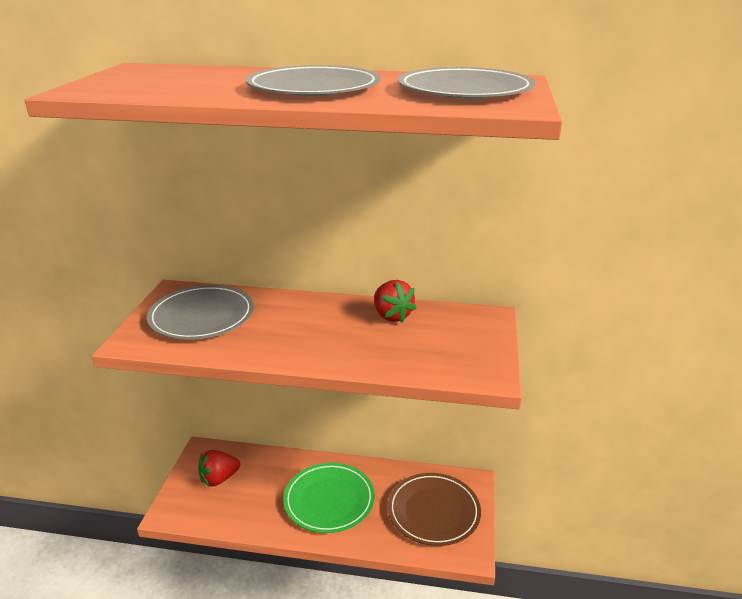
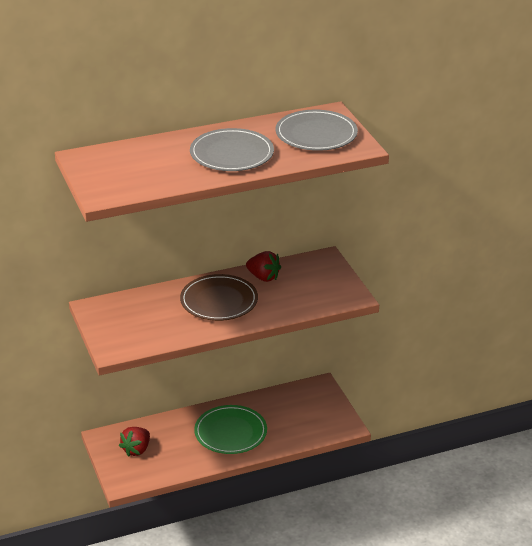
camera: 30 degrees left, 5 degrees up
grey plate [147,285,254,340] -> none
brown plate [388,473,481,546] -> brown plate moved to [180,274,258,321]

